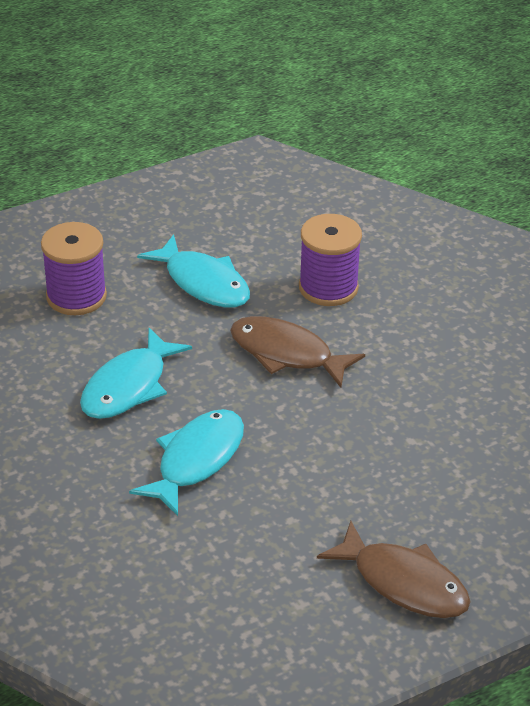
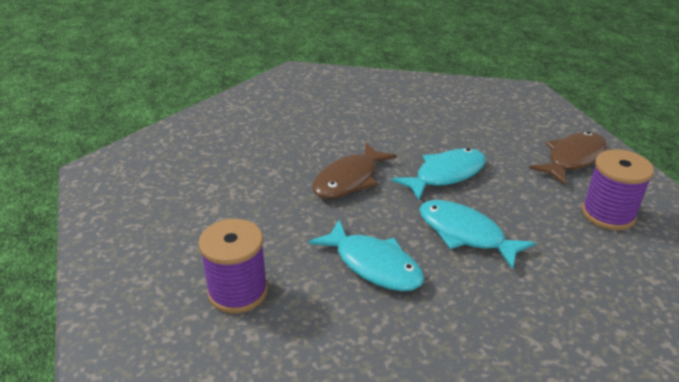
camera: 80 degrees left, 5 degrees down
turquoise fish [137,234,250,307] -> turquoise fish moved to [392,148,486,200]
purple spool [299,214,362,306] -> purple spool moved to [582,149,654,230]

